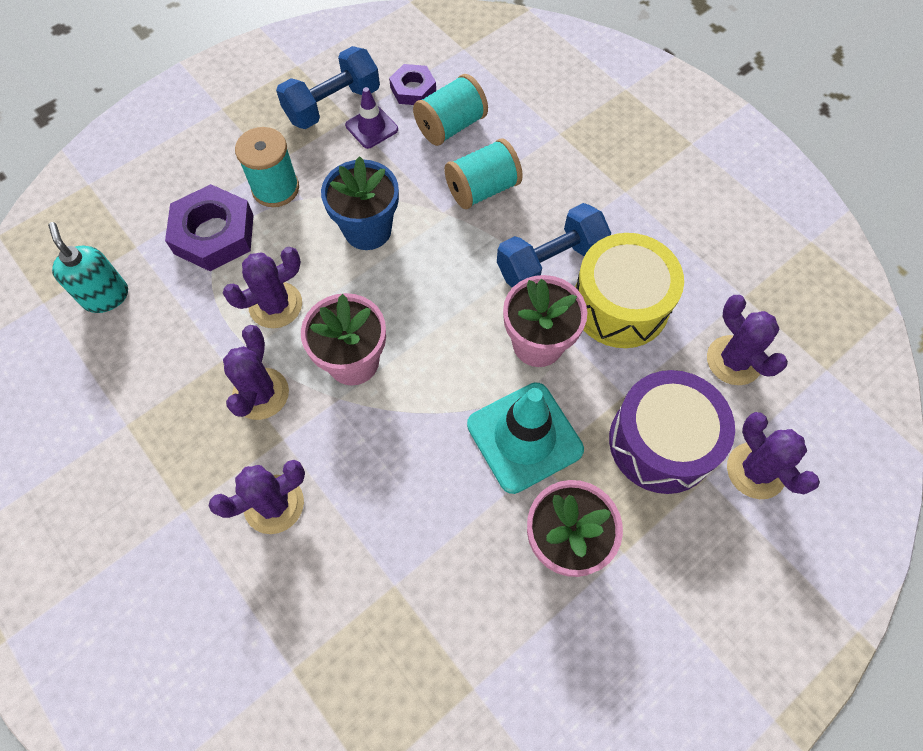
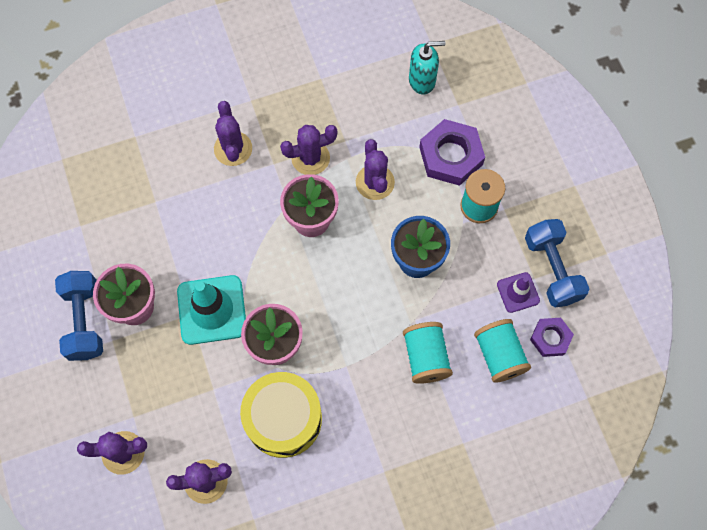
camera: 110 degrees right, 5 degrees up
purple cactus [223,325,289,420] -> purple cactus turned 45 degrees counterclockwise [280,125,337,175]
blue dumbbell [497,203,611,287] -> blue dumbbell moved to [55,271,103,361]
purple drum [609,370,735,494] -> none

